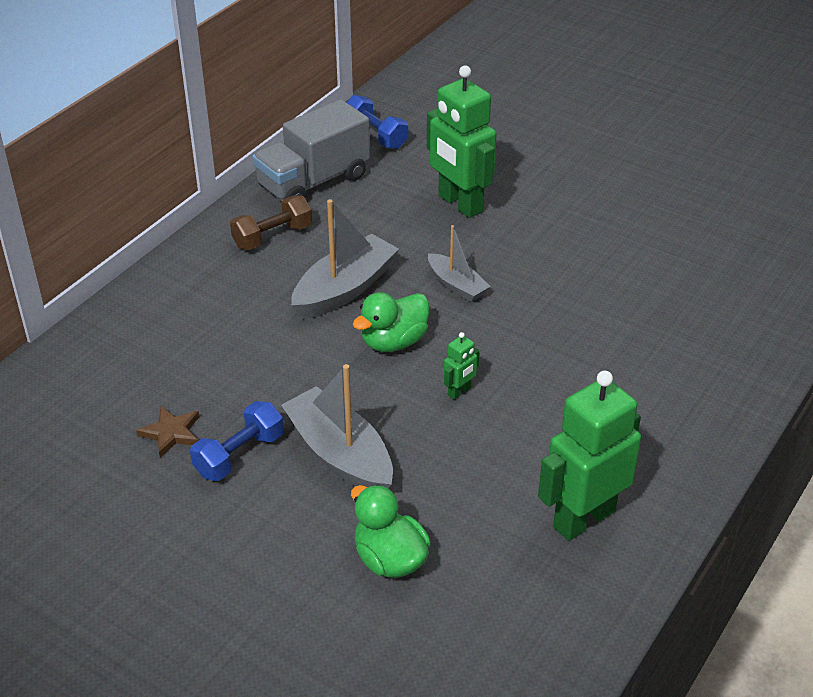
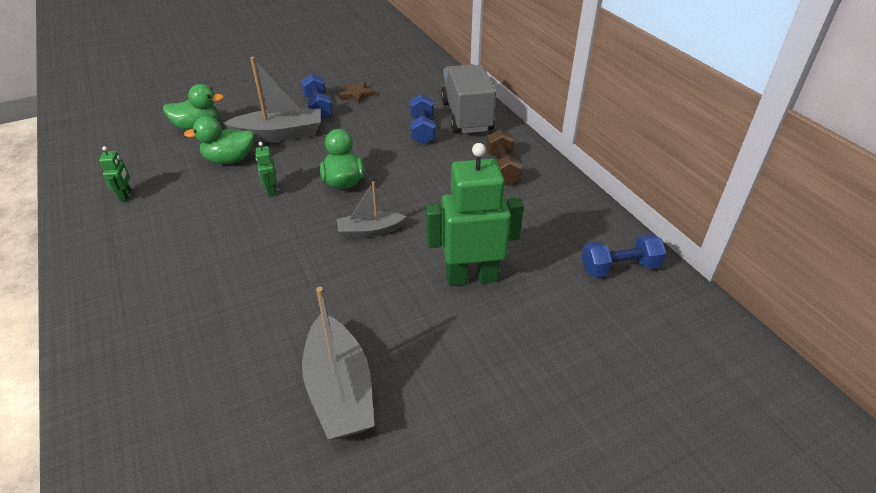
camera: 120 degrees right, 0 degrees up
grey truck [252,99,370,201] -> grey truck moved to [441,64,496,133]
grey boat [291,199,399,319] -> grey boat moved to [302,287,375,440]
green robot [538,371,641,541] -> green robot [99,146,131,201], size x0.43
none -> green duck [184,116,254,164]
none -> blue dumbbell [410,94,435,144]

